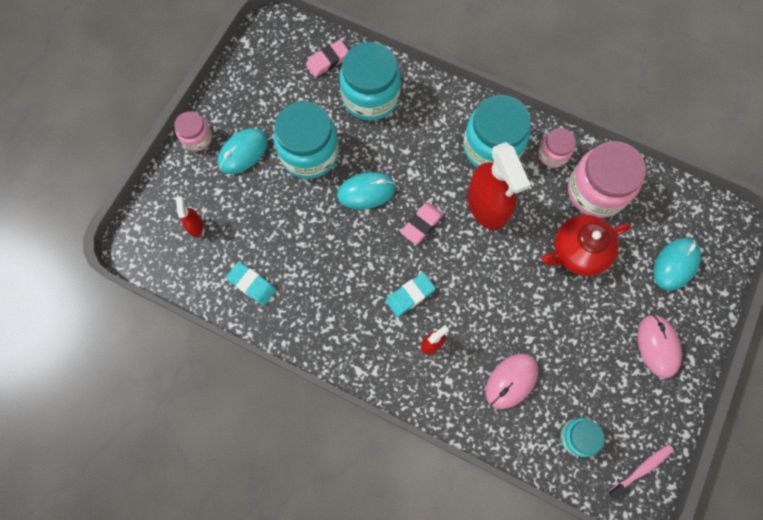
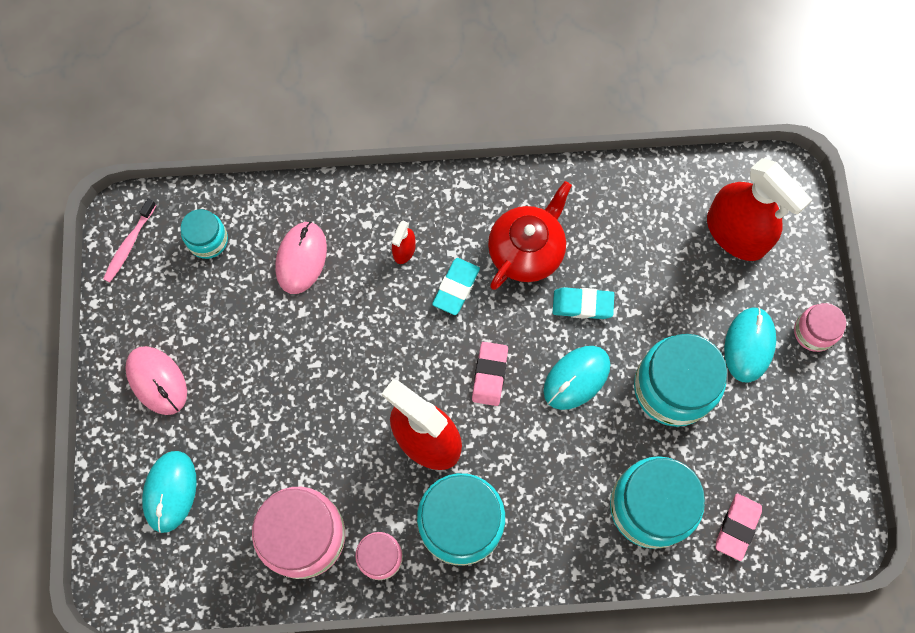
camera: 150 degrees right, 0 degrees up
red spray bottle [176,196,203,237] -> red spray bottle [707,158,812,261], size x2.29
turquoise eraser [226,262,276,306] -> turquoise eraser moved to [553,287,614,319]
red teapot [542,215,631,276] -> red teapot moved to [488,181,572,290]

